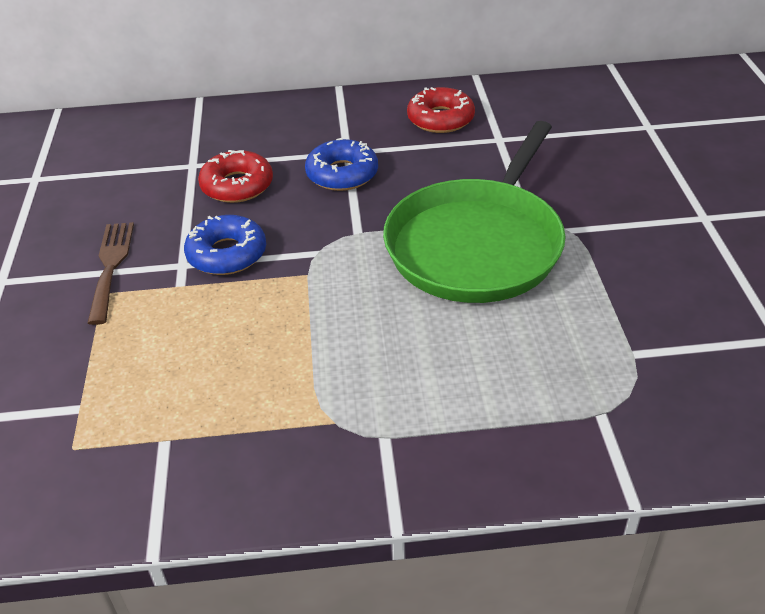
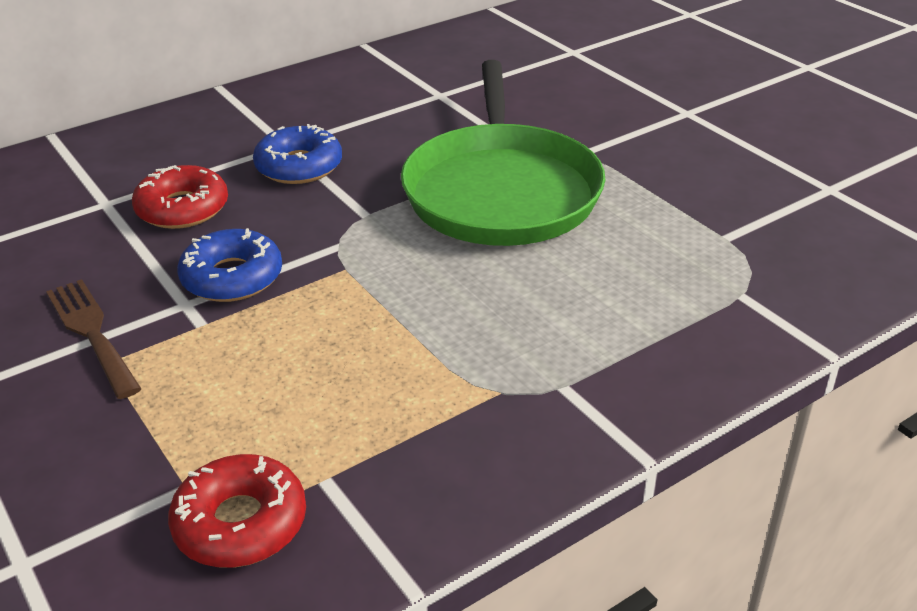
camera: 30 degrees left, 5 degrees down
red donut [407,87,475,133] -> red donut moved to [168,454,306,568]

